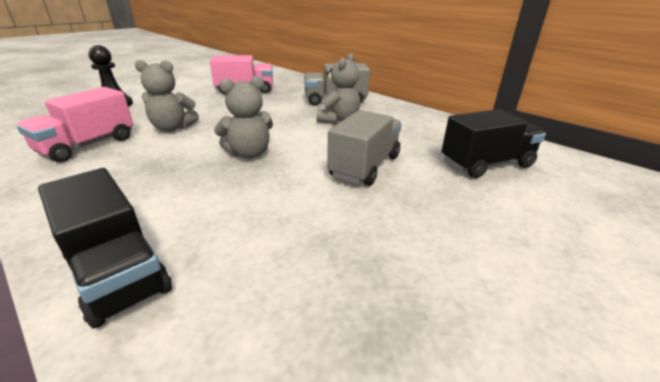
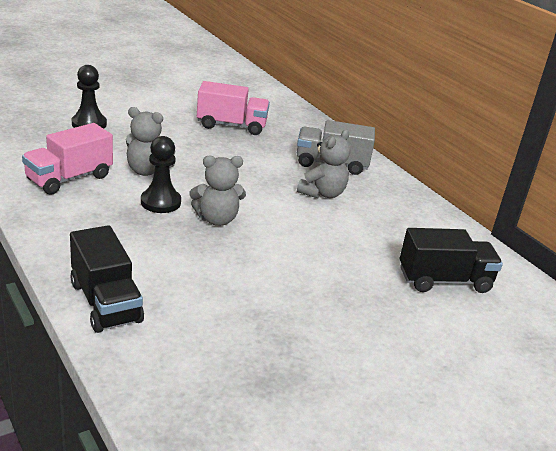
camera: 10 degrees right, 0 degrees up
grey truck [327,110,402,186] -> none
none -> black pawn [141,136,181,213]

